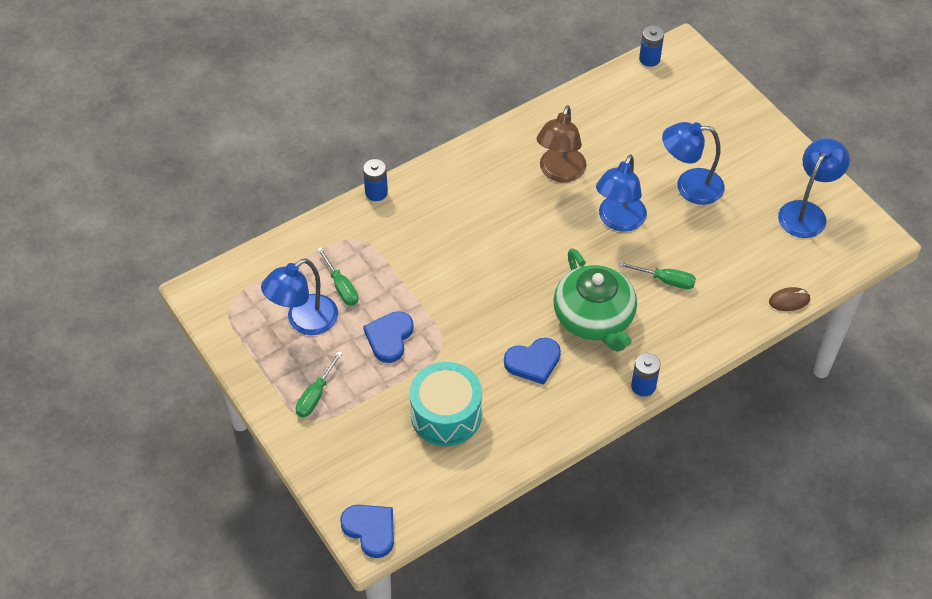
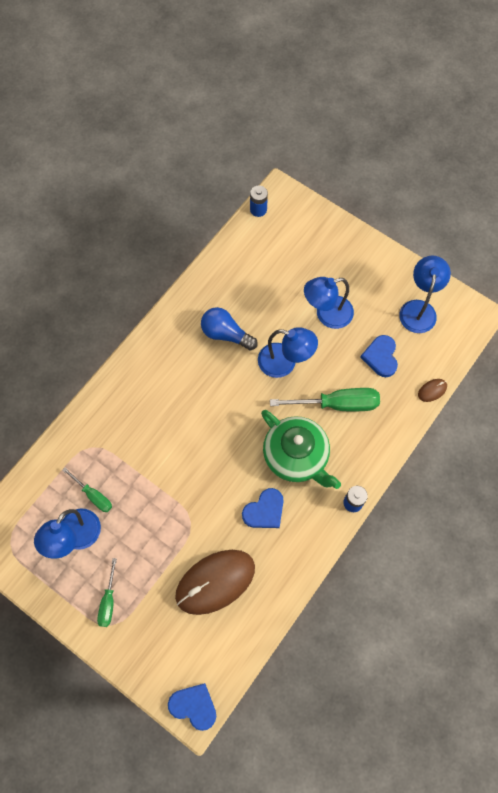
camera: 20 degrees left, 15 degrees up
blue battery [363,159,388,201] -> none
blue heart [363,311,414,363] -> blue heart moved to [360,335,398,377]
turquoise drum [409,362,482,446] -> brown mouse [175,550,255,615]
brown lamp [537,105,586,182] -> blue light bulb [201,307,258,350]
blue lamp [596,154,647,232] -> blue lamp turned 75 degrees counterclockwise [258,327,318,378]
green screwdriver [619,262,696,289] -> green screwdriver [270,388,380,411], size x1.77

